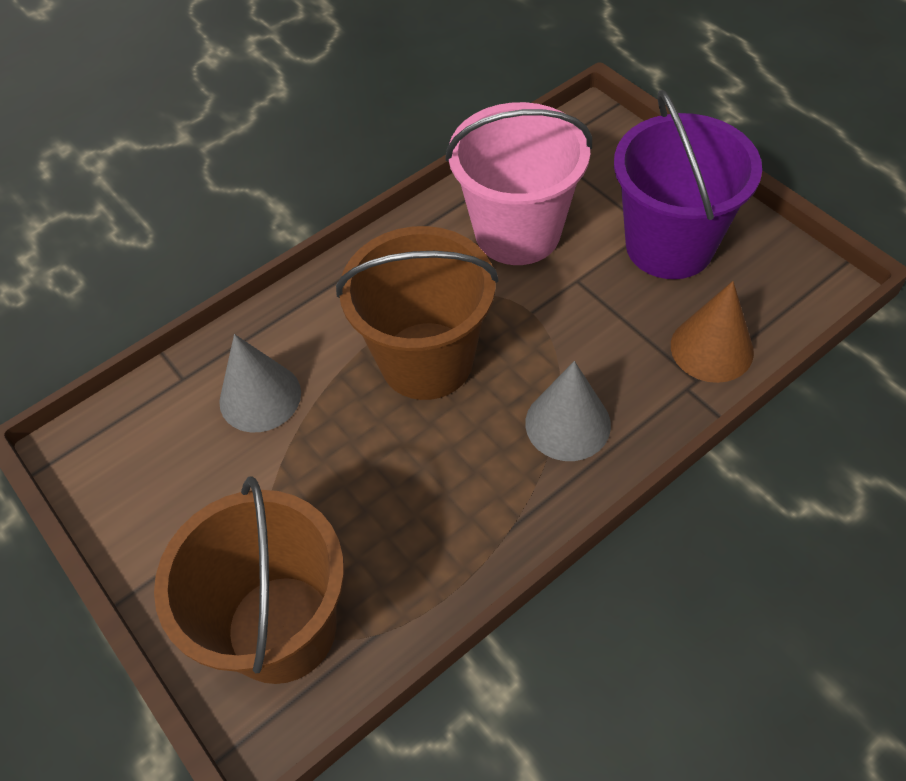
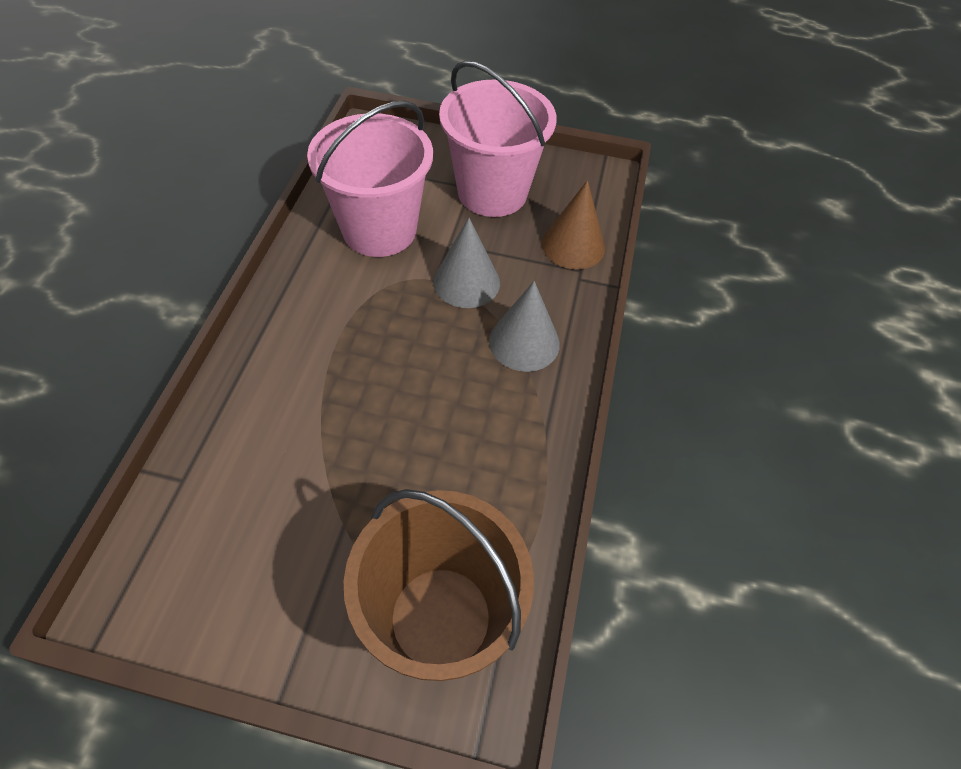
camera: 45 degrees left, 0 degrees up
grey cone [219,334,301,432] -> grey cone moved to [433,218,500,308]
brown bucket [336,226,498,400] -> none
purple bucket [614,90,762,279] -> pink bucket [439,61,557,217]

